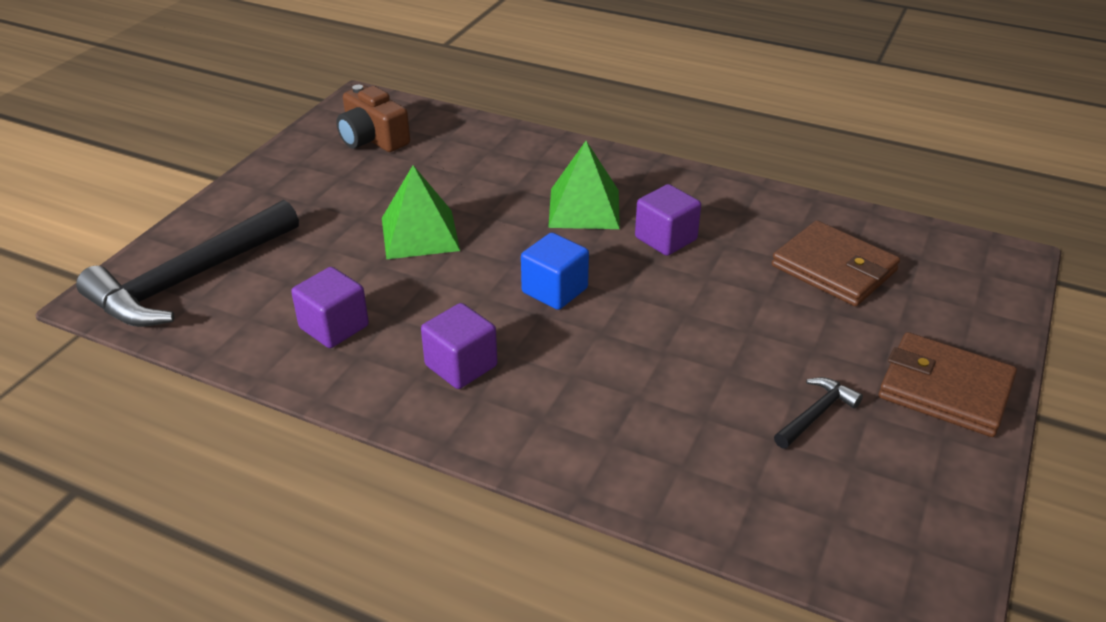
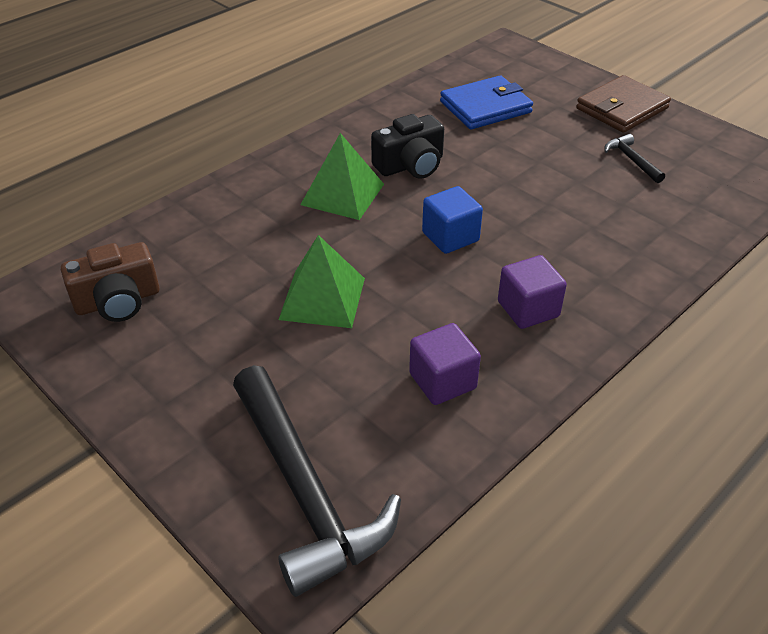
camera: 70 degrees left, 5 degrees up
purple cube [635,184,701,256] -> black camera [371,114,444,179]
brown wallet [772,221,900,306] -> blue wallet [440,75,533,130]

